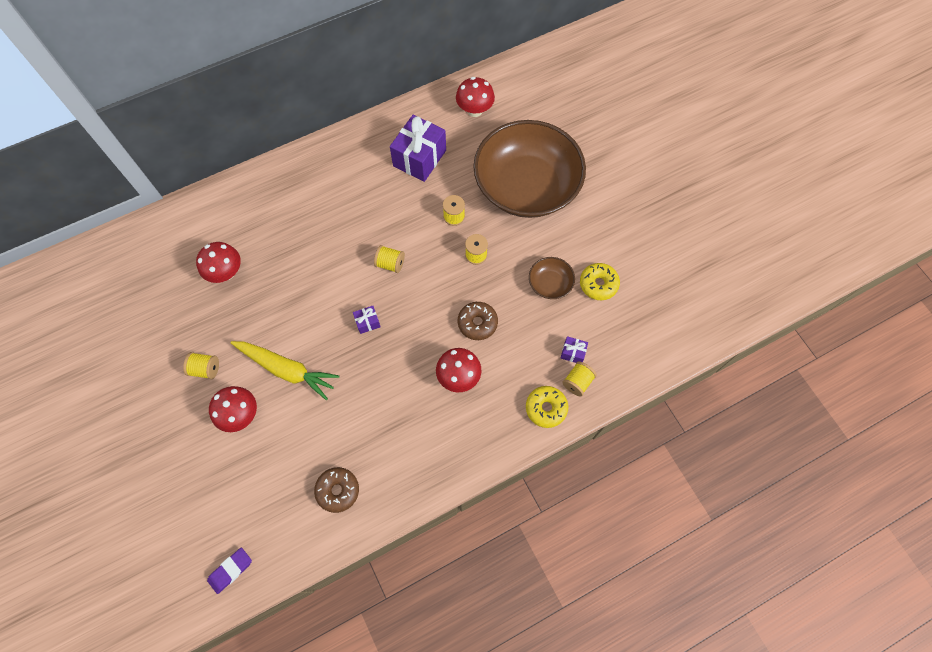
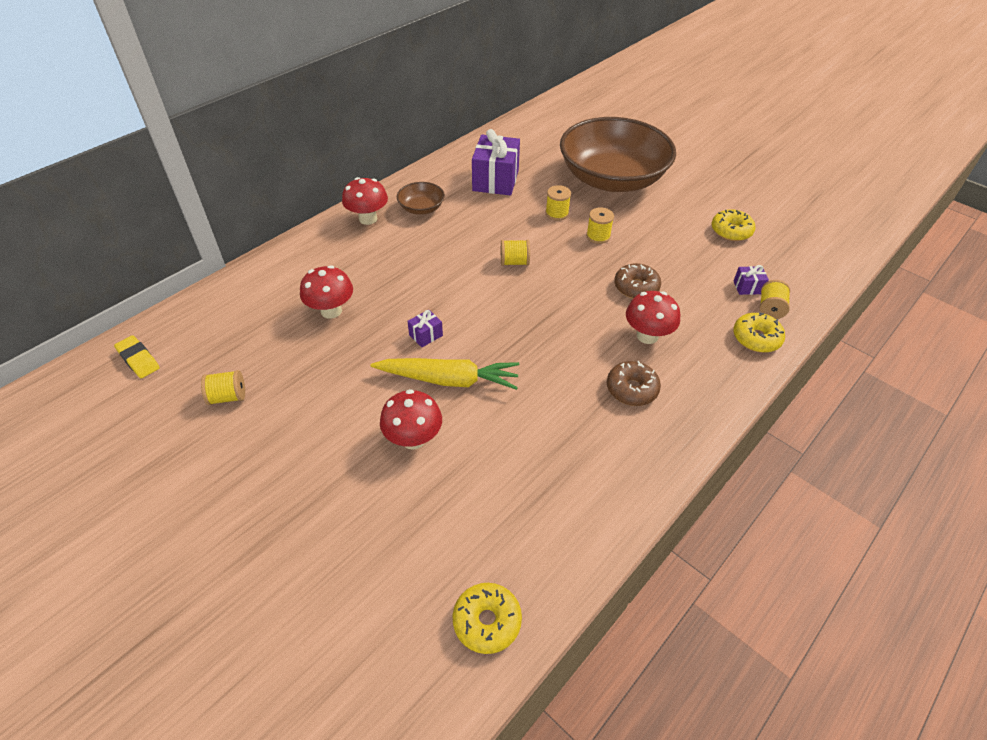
camera: 20 degrees left, 20 degrees down
yellow spool [183,352,219,379] -> yellow spool moved to [201,370,245,405]
purple eraser [207,548,252,594] -> yellow donut [453,583,522,654]
brown donut [314,467,359,513] -> brown donut moved to [607,361,661,406]
purple gift [353,306,381,334] -> purple gift moved to [407,310,443,347]
red mushroom [456,77,495,117] -> red mushroom moved to [342,177,388,225]
brown bowl [529,257,575,299] -> brown bowl moved to [397,182,445,215]
none -> yellow eraser [114,335,160,378]

